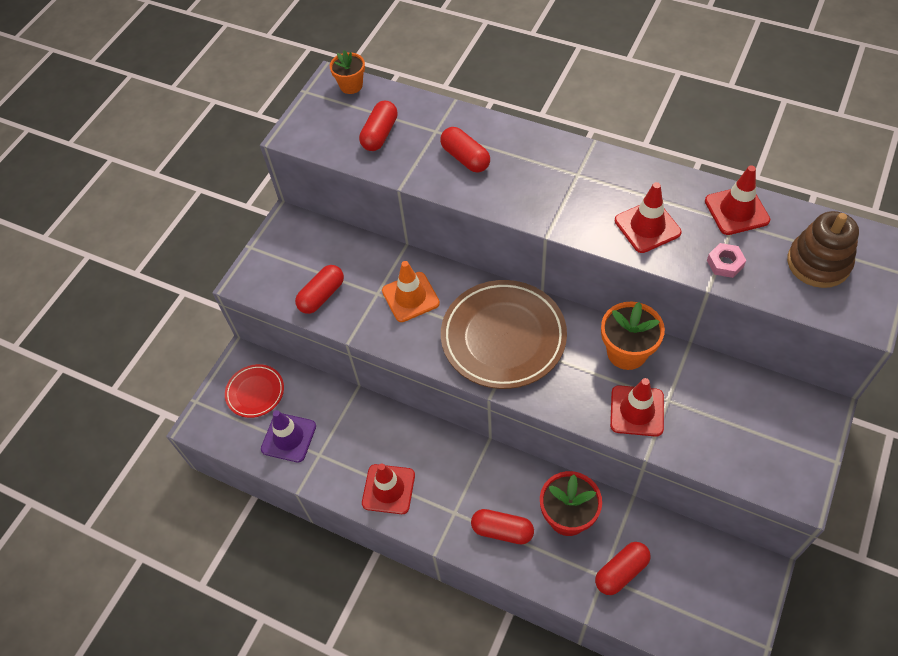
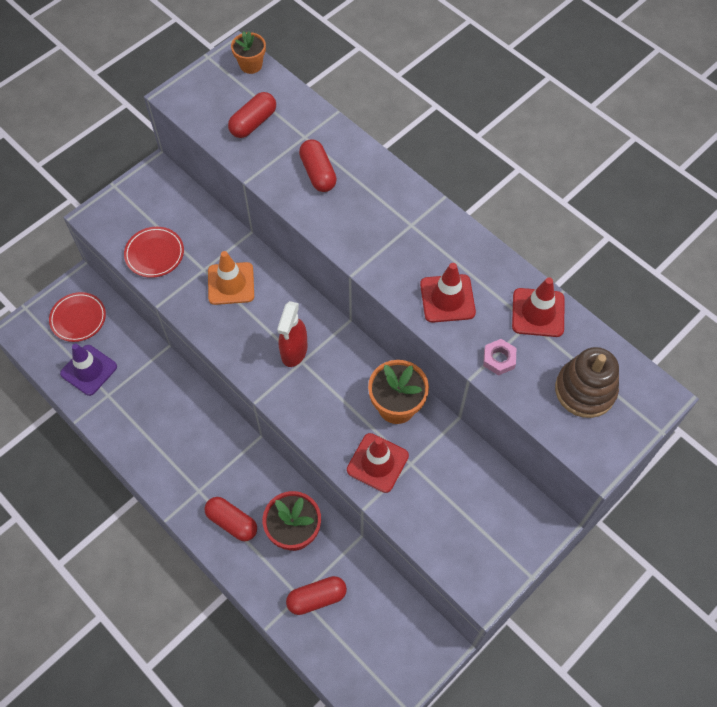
camera: 15 degrees right, 5 degrees up
red capsule [295,265,344,314] -> red plate [124,227,184,278]
red traffic cone [362,464,415,514] -> none
brown plate [441,280,567,389] -> red spray bottle [277,301,308,367]

